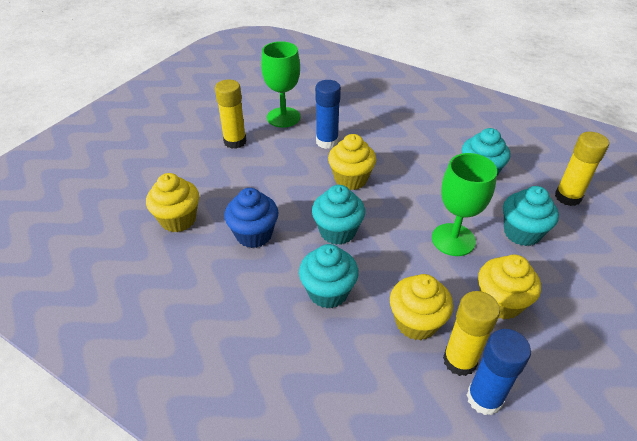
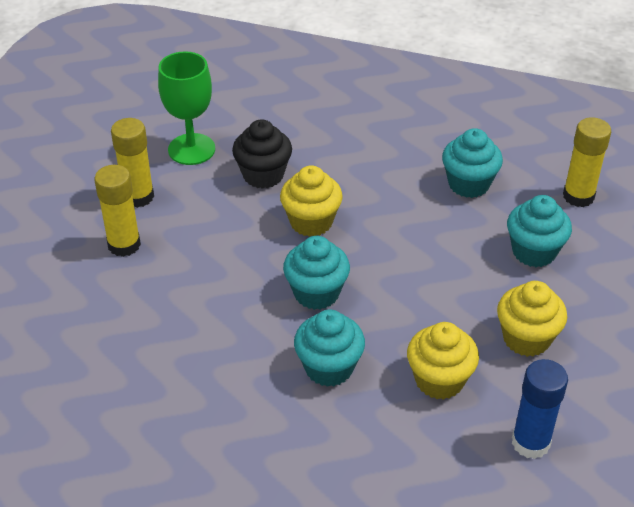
camera: 15 degrees left, 0 degrees up
yellow cupcake [146,173,199,232] -> none
blue cupcake [224,188,279,248] -> none
blue glue stick [315,80,341,149] -> black cupcake [232,119,292,189]
green goblet [432,153,497,256] -> none
yellow glue stick [443,291,500,376] -> yellow glue stick moved to [94,165,141,257]

